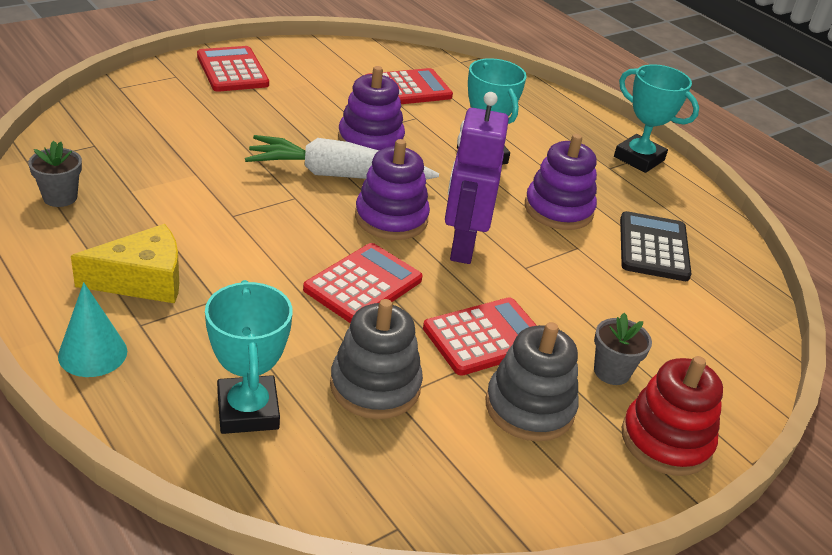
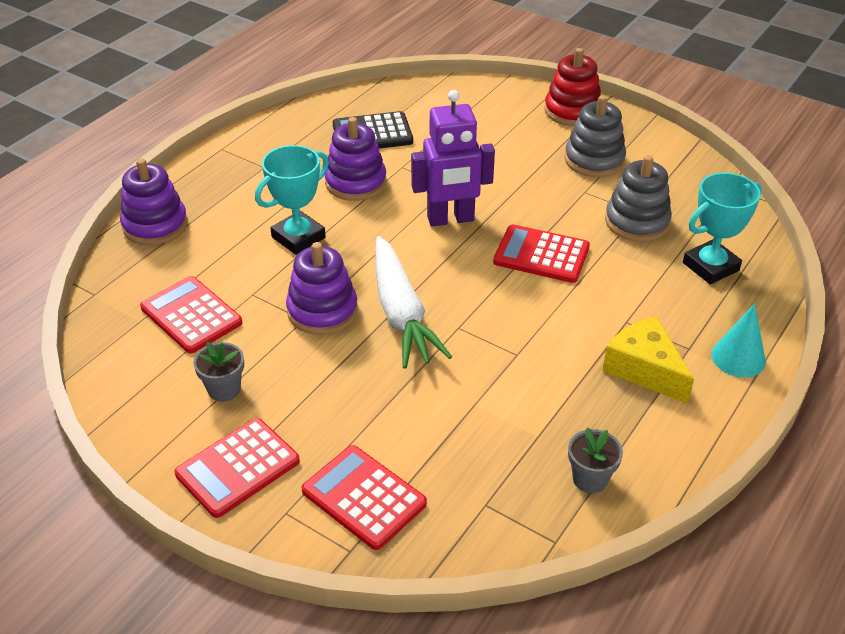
camera: 105 degrees left, 5 degrees up
purple stacking toy [355,139,430,240] -> purple stacking toy moved to [120,158,188,245]
red calculator [423,297,537,376] -> red calculator moved to [302,445,427,550]
grey flower pot [594,313,652,385] -> grey flower pot moved to [193,342,244,402]
turquoise trophy [614,64,699,173] -> none

